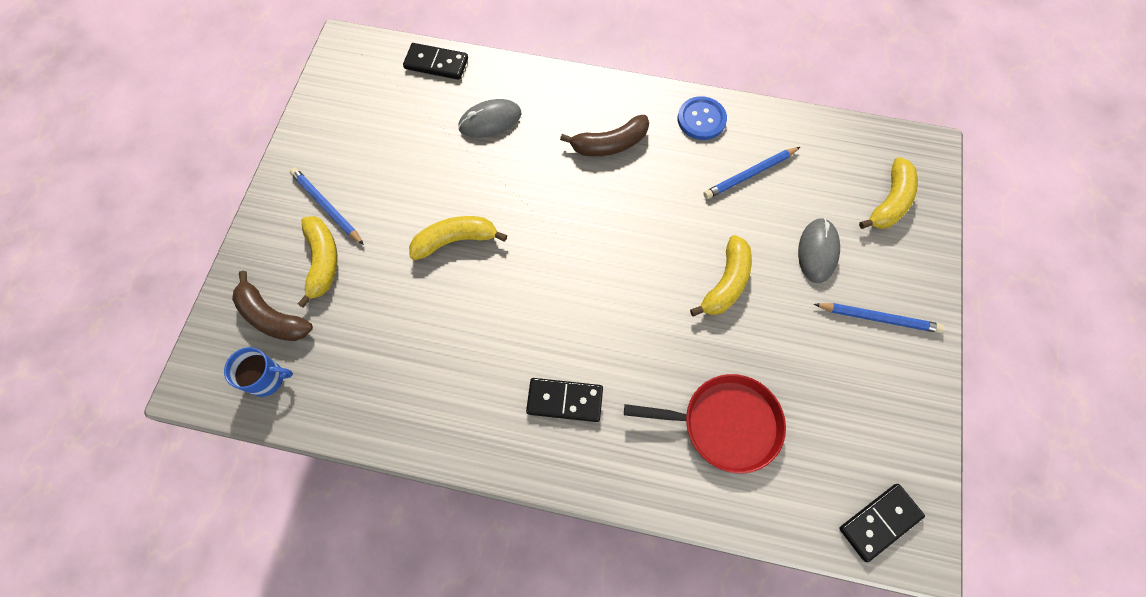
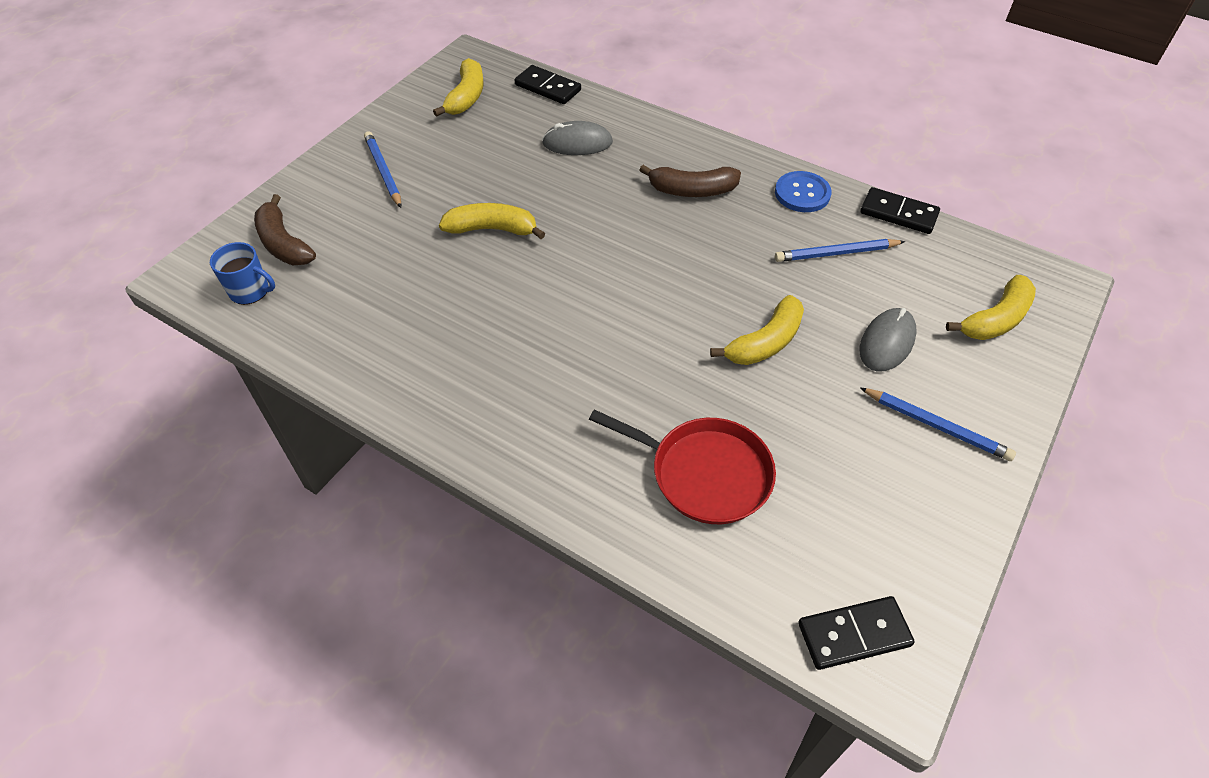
camera: 20 degrees right, 15 degrees down
yellow banana [297,216,337,308] -> yellow banana moved to [433,58,484,117]
black domino [526,378,603,422] -> black domino moved to [860,187,940,234]

